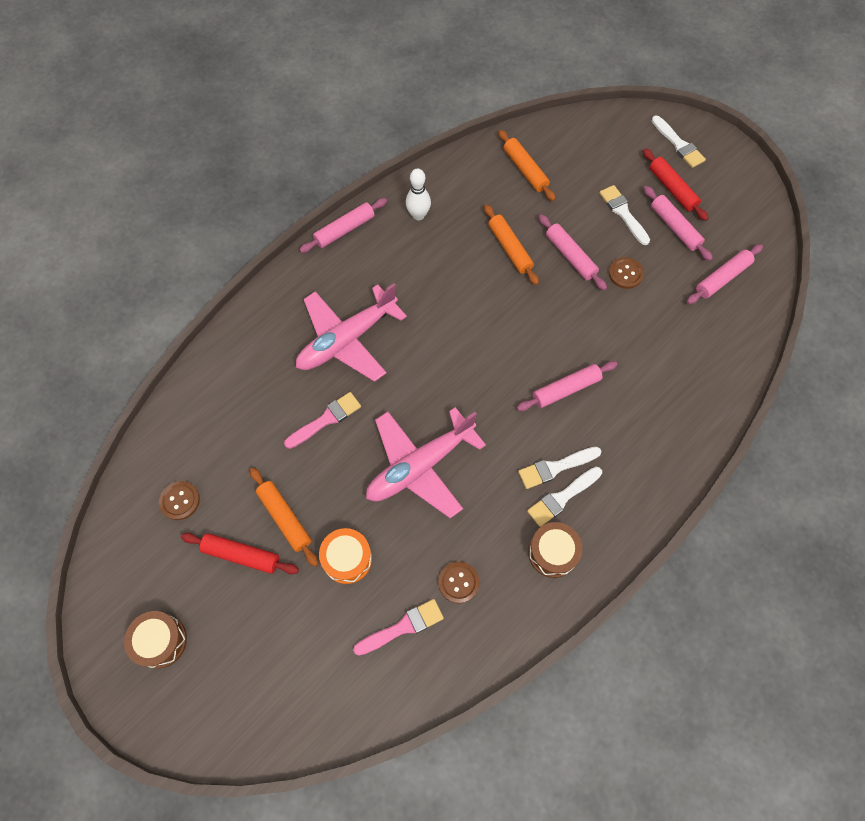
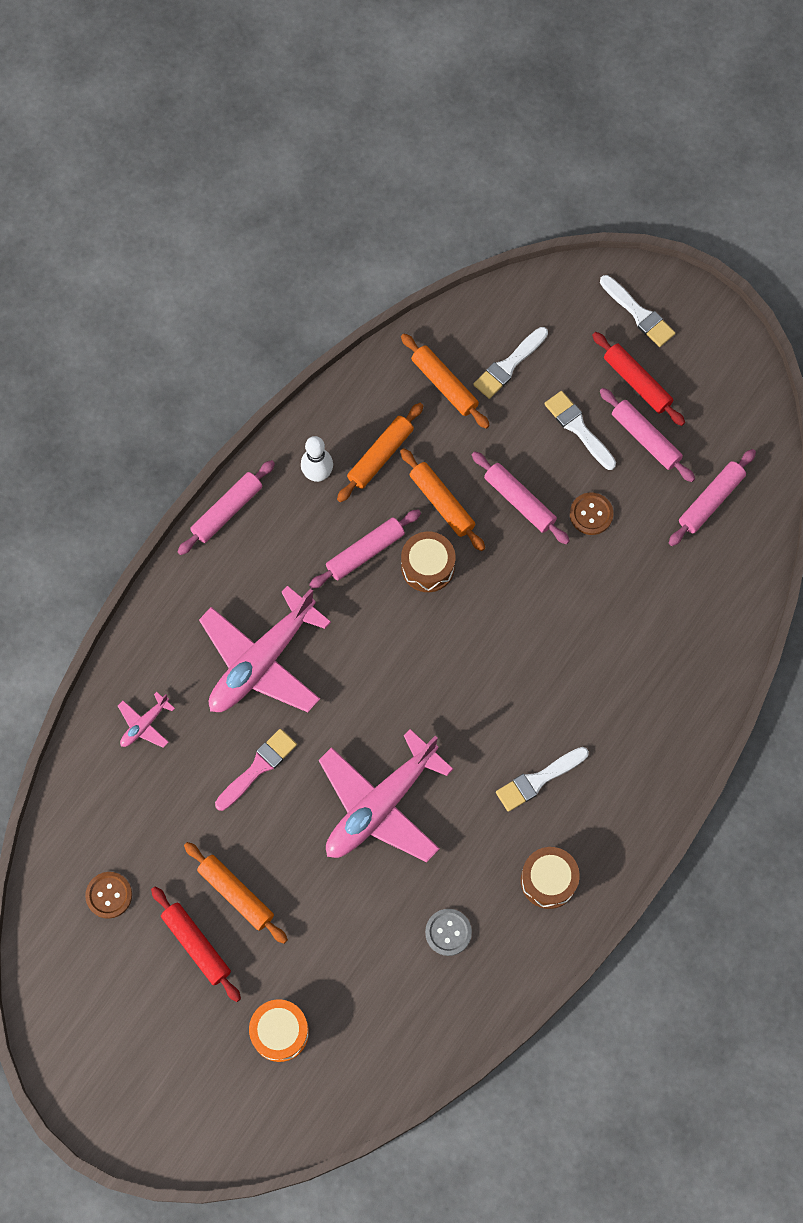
camera: 10 degrees left, 5 degrees up
brown drum [124,611,187,669] -> brown drum moved to [401,532,455,592]
red rolling pin [181,533,299,574] -> red rolling pin turned 45 degrees clockwise [151,886,241,1002]
orange drum [319,528,372,584] -> orange drum moved to [249,999,309,1062]
pink brush [353,599,444,656] -> none
brown button [438,561,479,604] -> grey button [425,909,472,956]
pink rolling pin [517,361,618,411] -> pink rolling pin moved to [309,510,421,589]
white brush [527,467,602,527] -> white brush moved to [473,327,548,399]
none -> pink plane [118,692,175,748]
none -> orange rolling pin [337,403,424,502]

